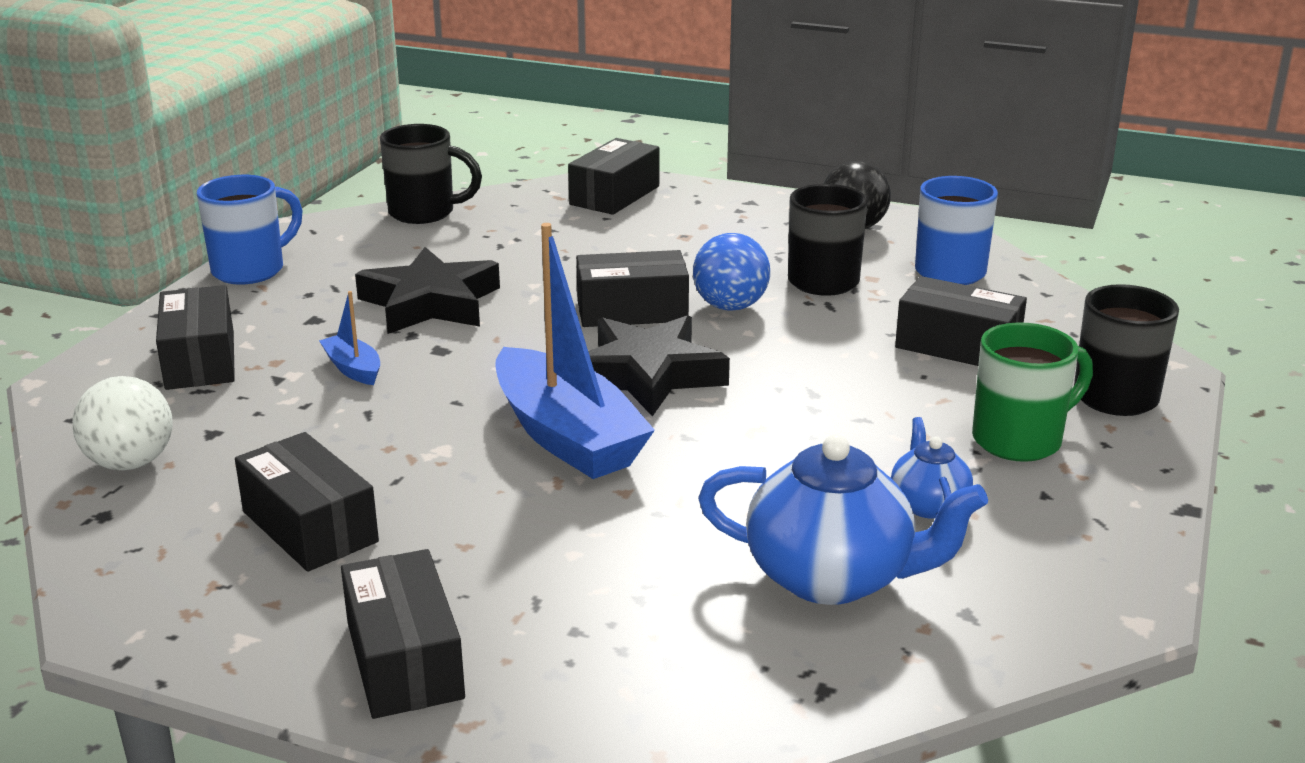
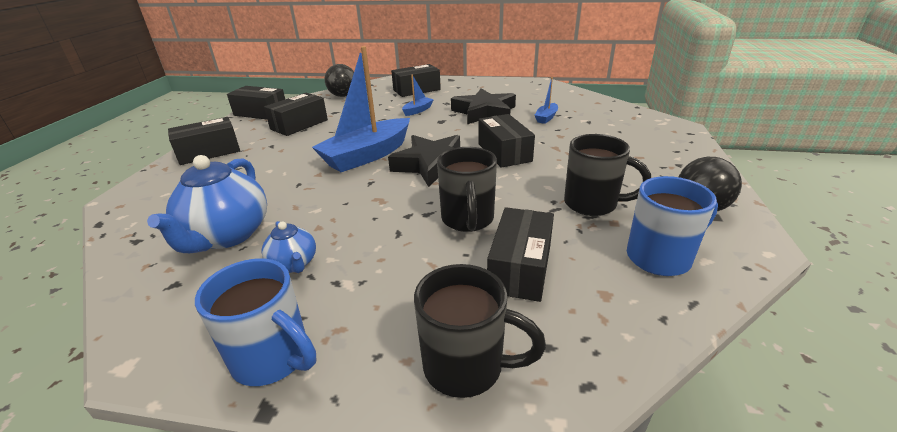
camera: 80 degrees right, 5 degrees up
white ball [72,376,172,471] -> black ball [325,64,354,97]
blue mug [197,175,303,285] -> blue mug moved to [195,258,317,386]
black mug [380,124,482,224] -> black mug moved to [437,147,497,232]
black box [568,138,659,215] -> black box moved to [227,86,285,119]
blue ball [693,233,770,311] -> none
blue teapot [891,417,973,519] -> blue teapot turned 75 degrees clockwise [262,221,316,273]
green mug [972,322,1093,462] -> none
none -> blue boat [535,77,558,124]

